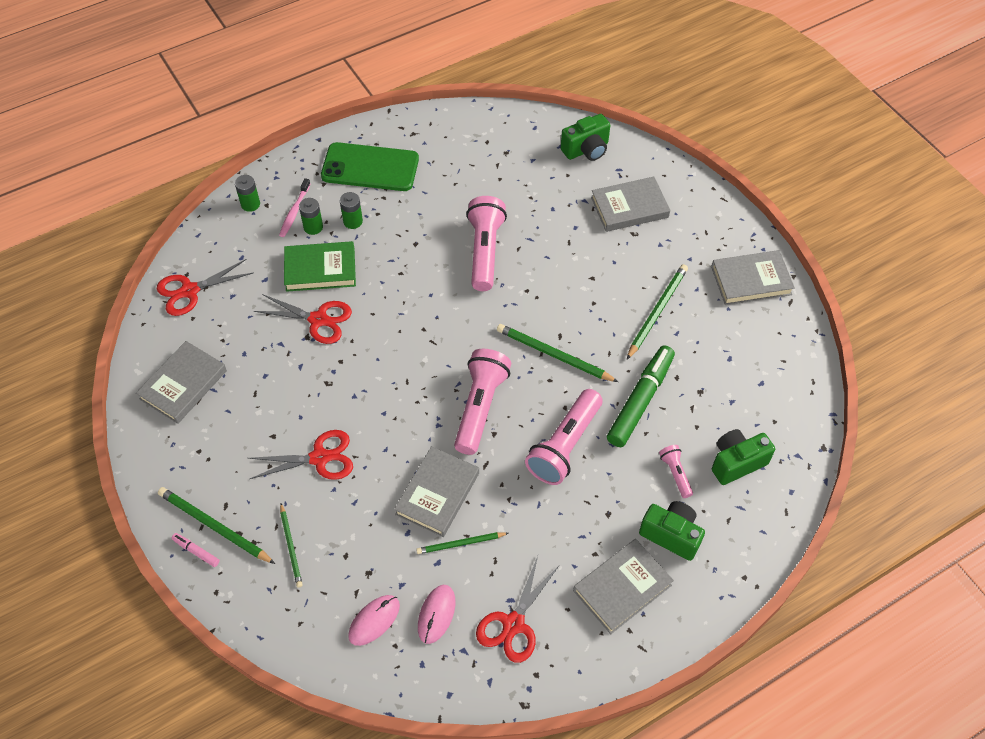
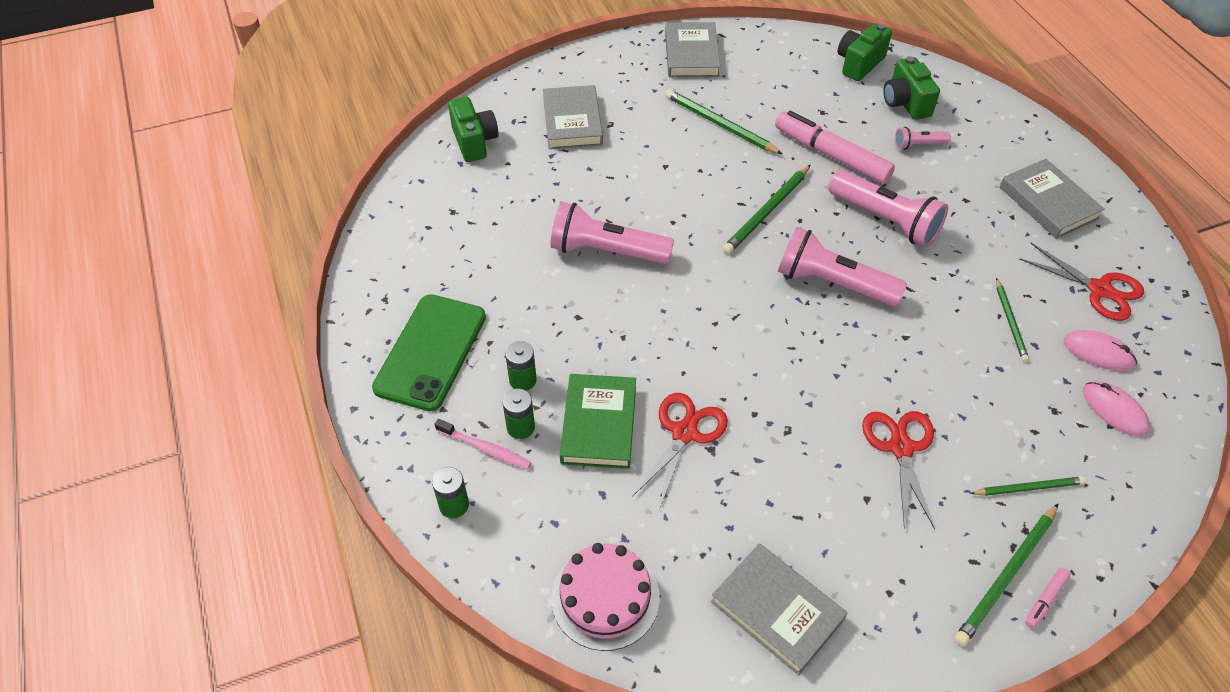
camera: 80 degrees left, 5 degrees down
red scissors [157,259,253,316] -> pink cake [551,543,660,651]
grey book [394,446,479,537] -> none
green marker [607,345,675,447] -> pink marker [775,111,895,183]
green camera [639,501,705,561] -> green camera moved to [838,23,892,81]

